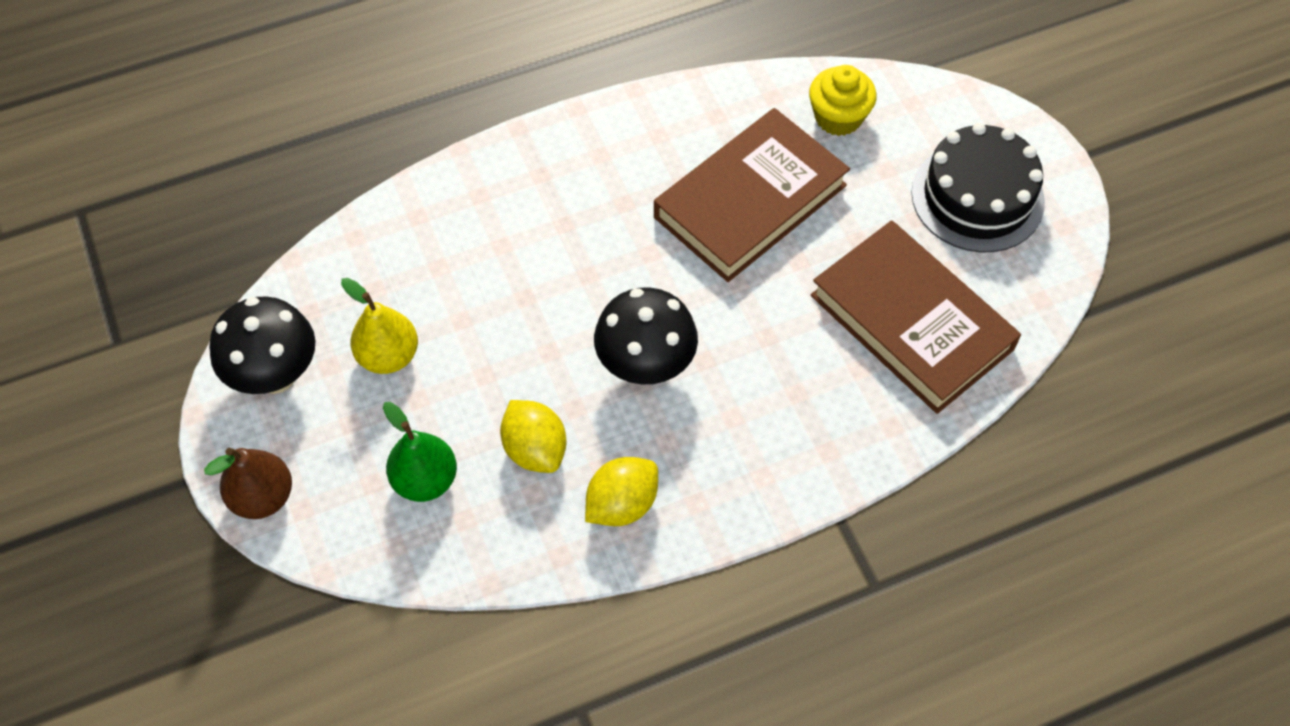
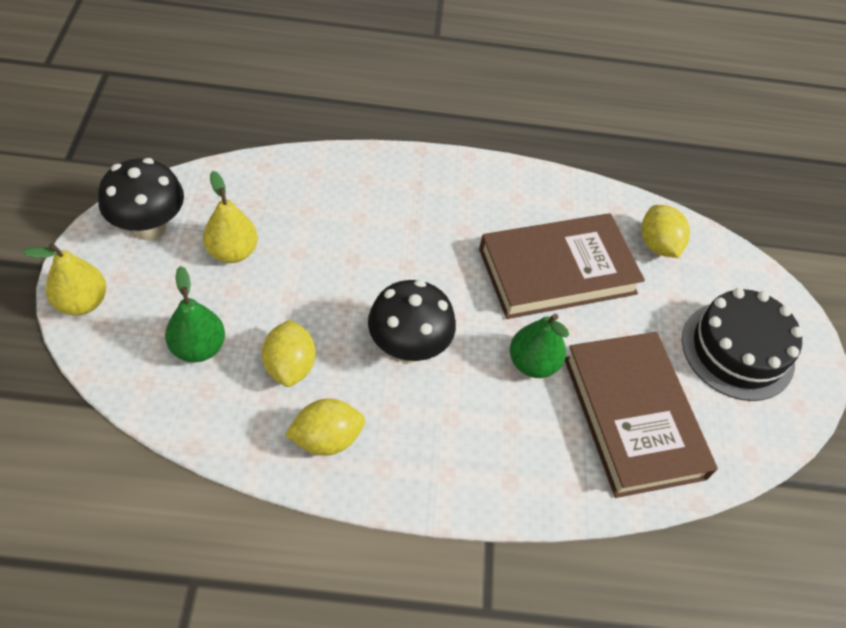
camera: 20 degrees right, 5 degrees down
brown pear [204,448,292,519] -> yellow pear [22,243,106,316]
yellow cupcake [809,65,877,136] -> yellow lemon [641,205,690,258]
none -> green pear [510,314,569,378]

